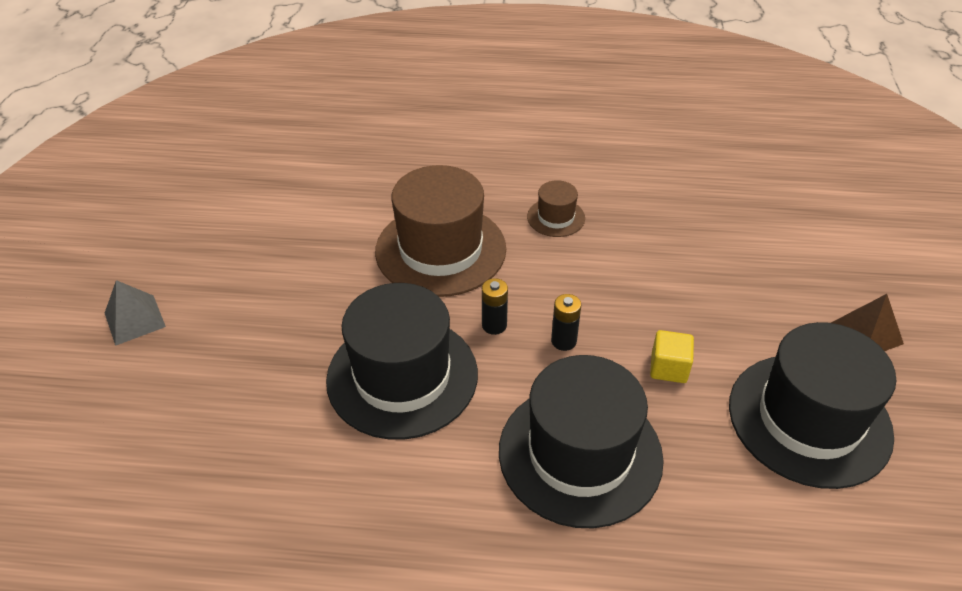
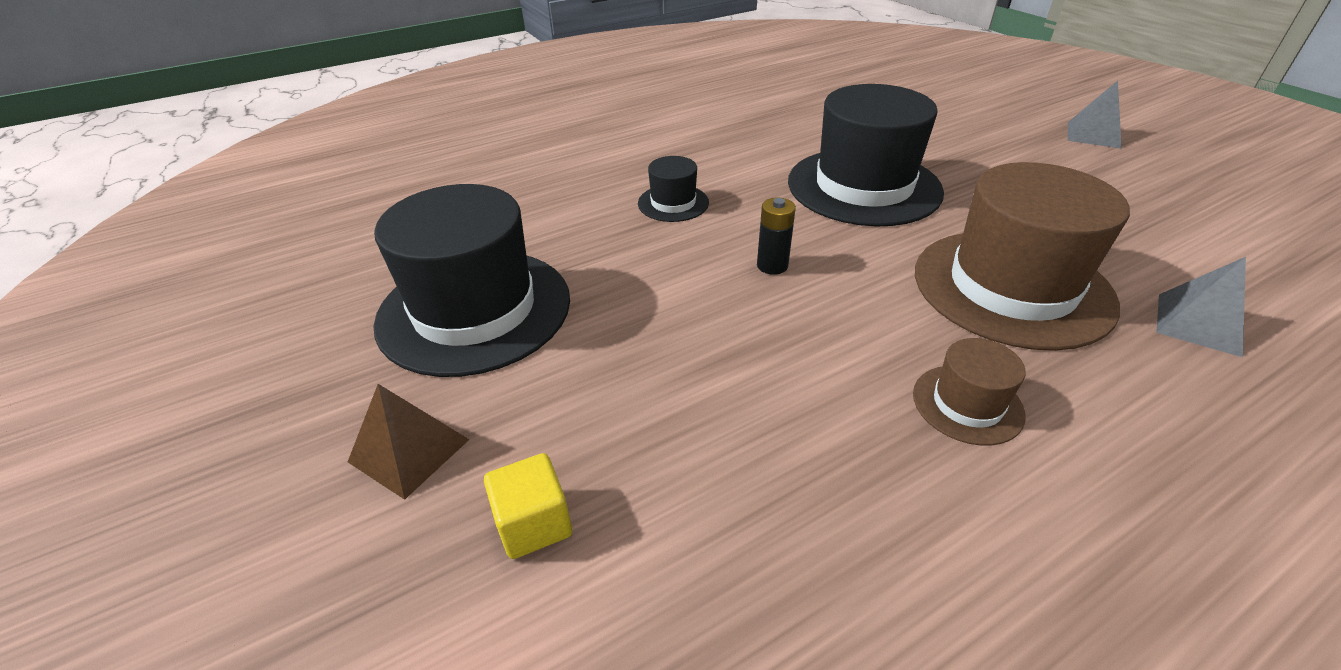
camera: 145 degrees right, 5 degrees down
black battery [482,278,508,335] -> none
black hat [499,355,664,528] -> black hat [638,156,709,222], size x0.46
yellow cube [650,330,694,383] -> yellow cube moved to [484,453,572,559]
none -> grey pyramid [1156,257,1246,357]

